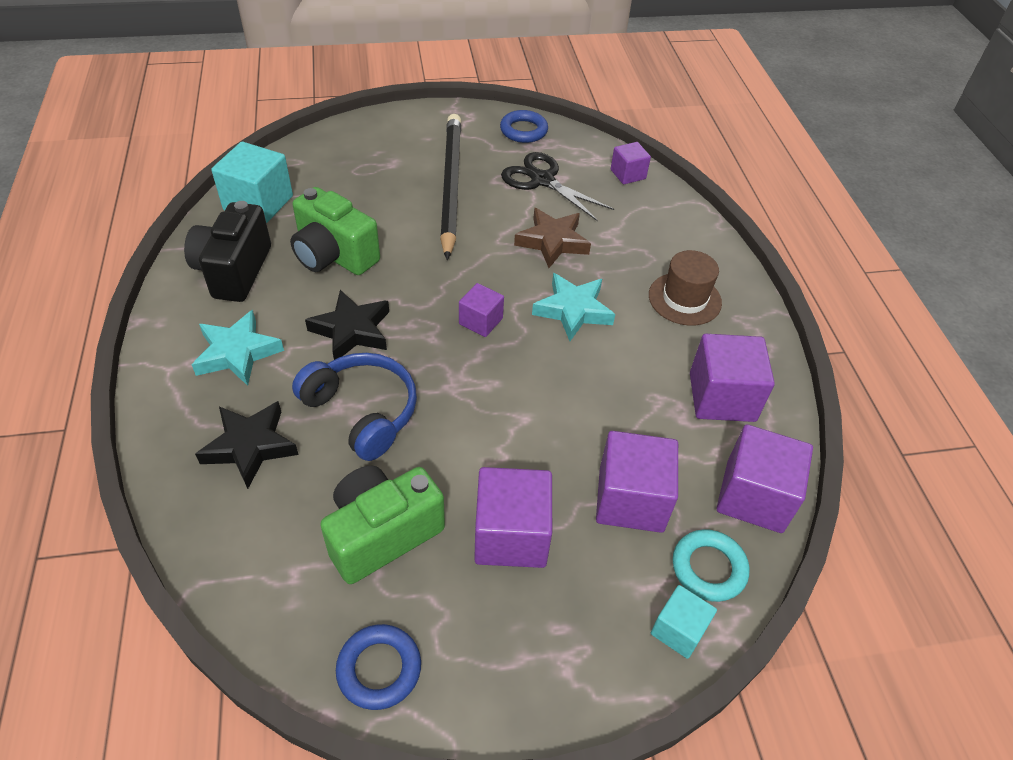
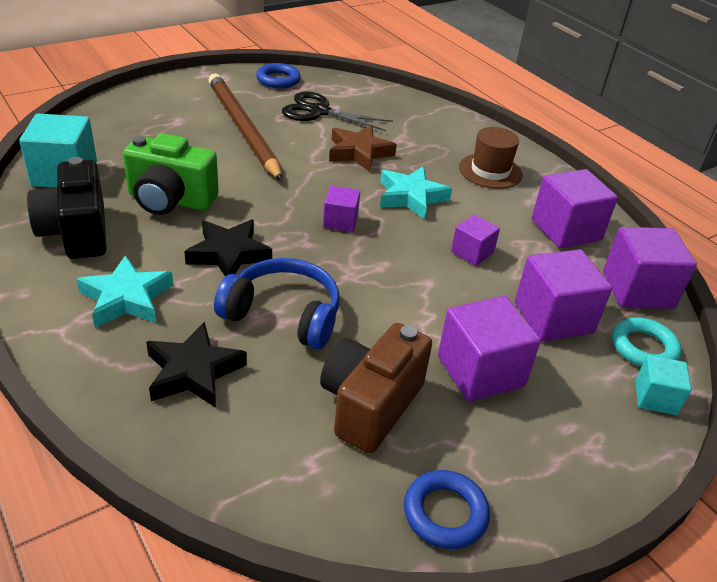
camera: 25 degrees left, 10 degrees down
green camera [320,466,445,584] -> brown camera [320,323,432,453]
black pencil [440,114,461,260] -> brown pencil [208,74,283,181]
purple cube [611,142,651,184] -> purple cube moved to [451,215,500,266]

